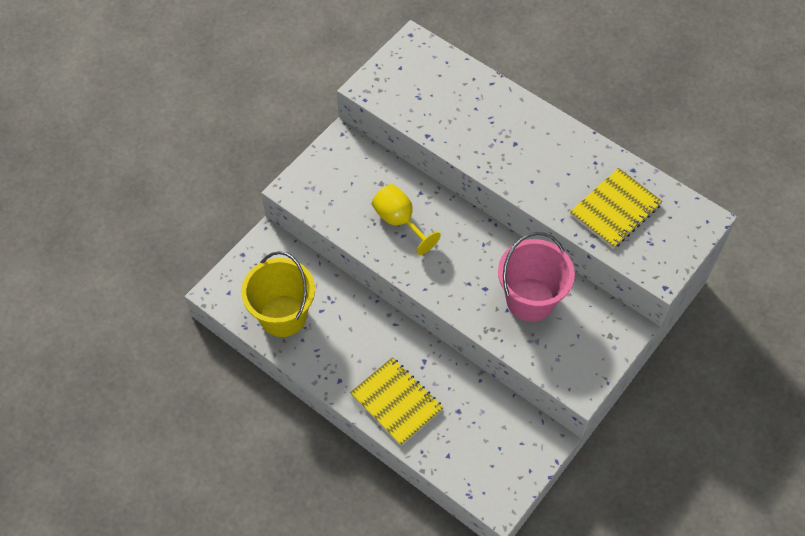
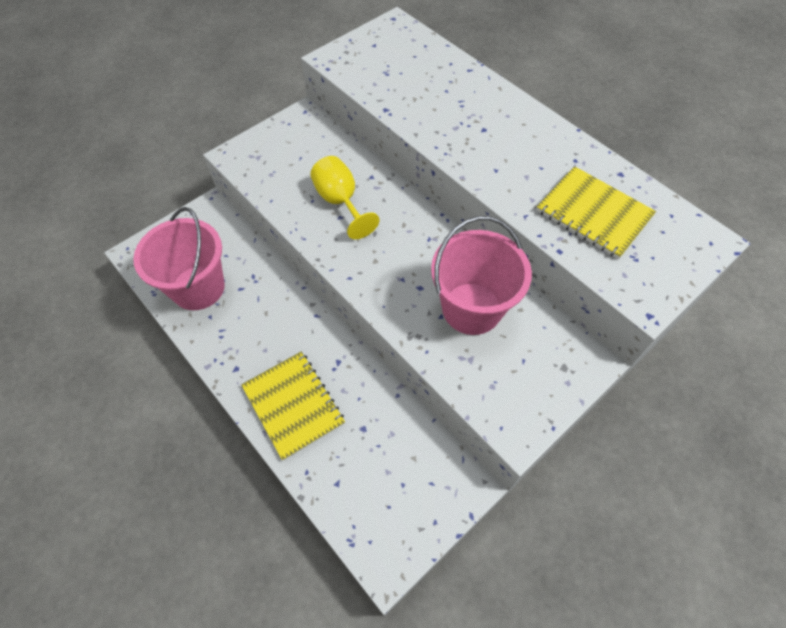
camera: 10 degrees right, 0 degrees up
yellow bucket [241,251,315,337] -> pink bucket [133,207,225,310]
yellow notebook [570,168,663,249] -> yellow notebook turned 75 degrees clockwise [536,166,656,259]

